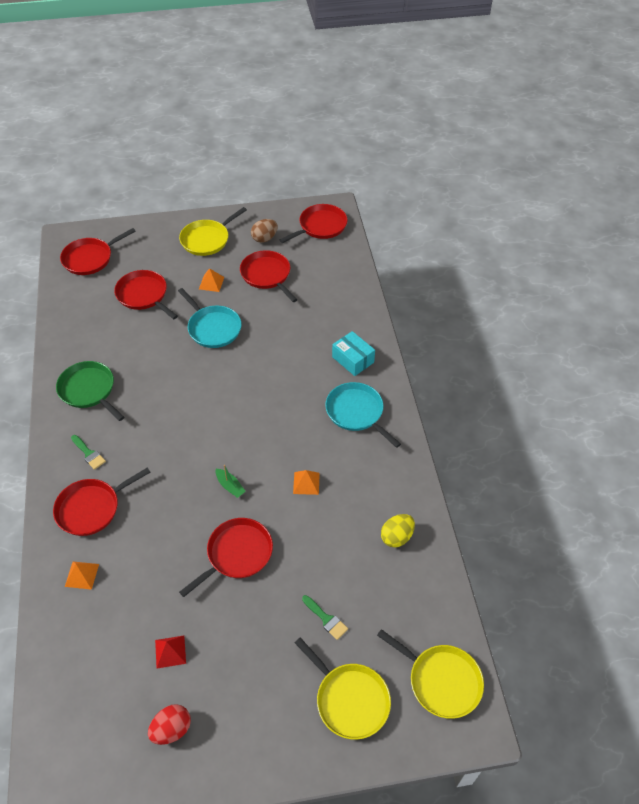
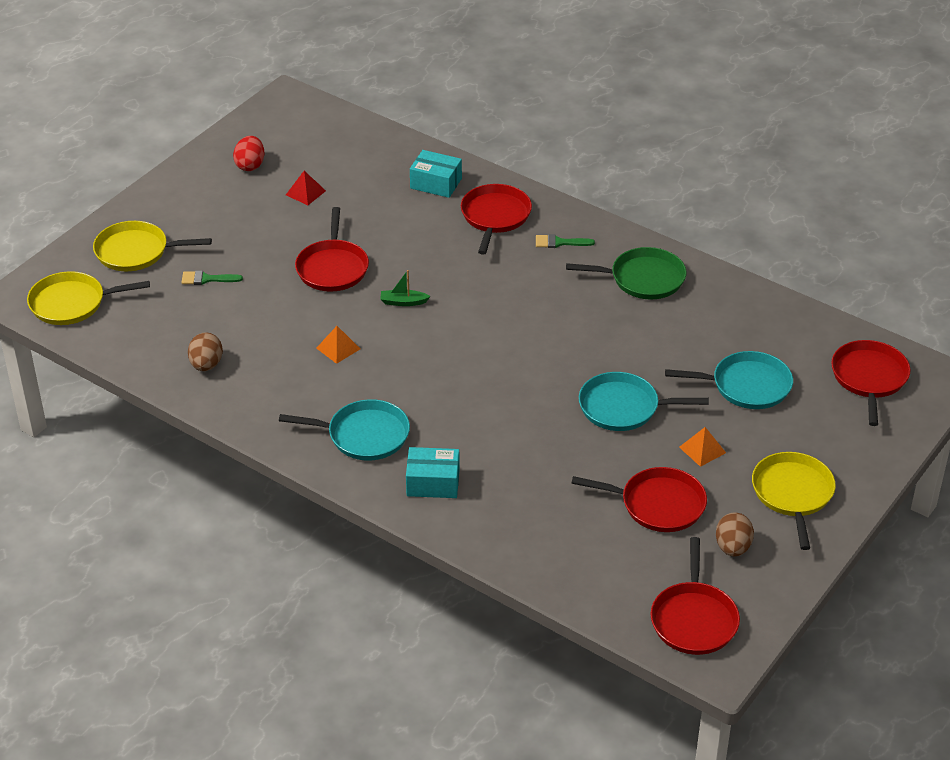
camera: 135 degrees right, 10 degrees down
orange pyramid [65,562,99,590] -> turquoise box [410,150,462,198]
red pan [114,270,178,319] -> turquoise pan [665,351,793,409]
yellow egg [381,514,415,547] -> brown egg [188,332,223,371]

